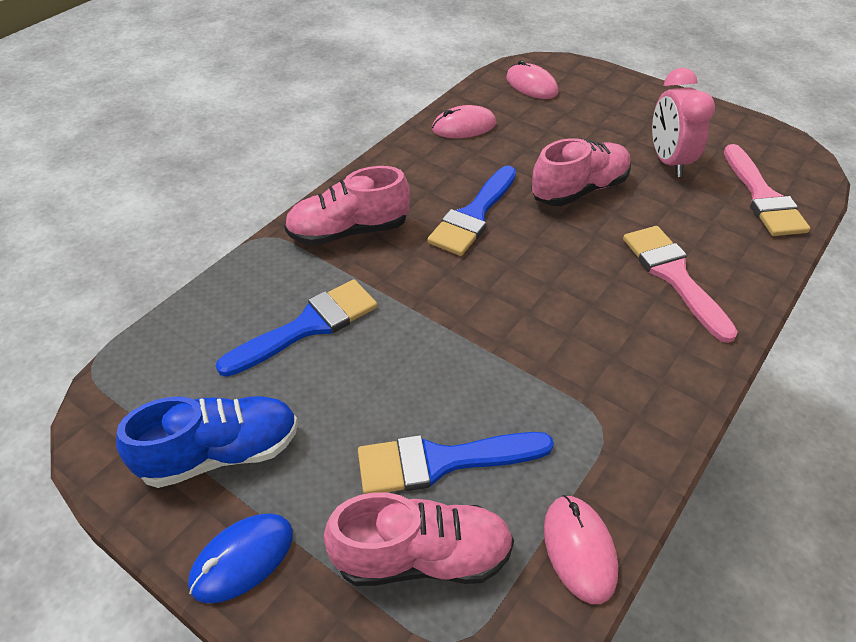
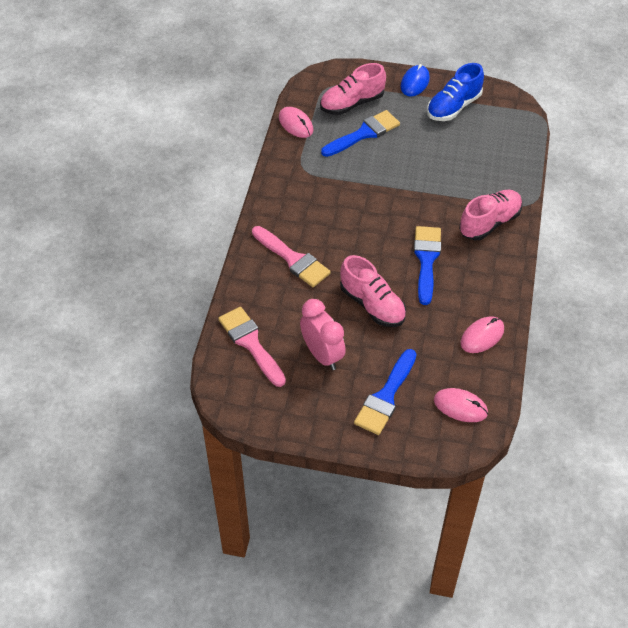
camera: 155 degrees right, 5 degrees up
blue brush [216,279,378,377] -> blue brush moved to [354,349,416,435]
pink shoe [531,138,631,206] -> pink shoe turned 75 degrees counterclockwise [340,255,406,327]

